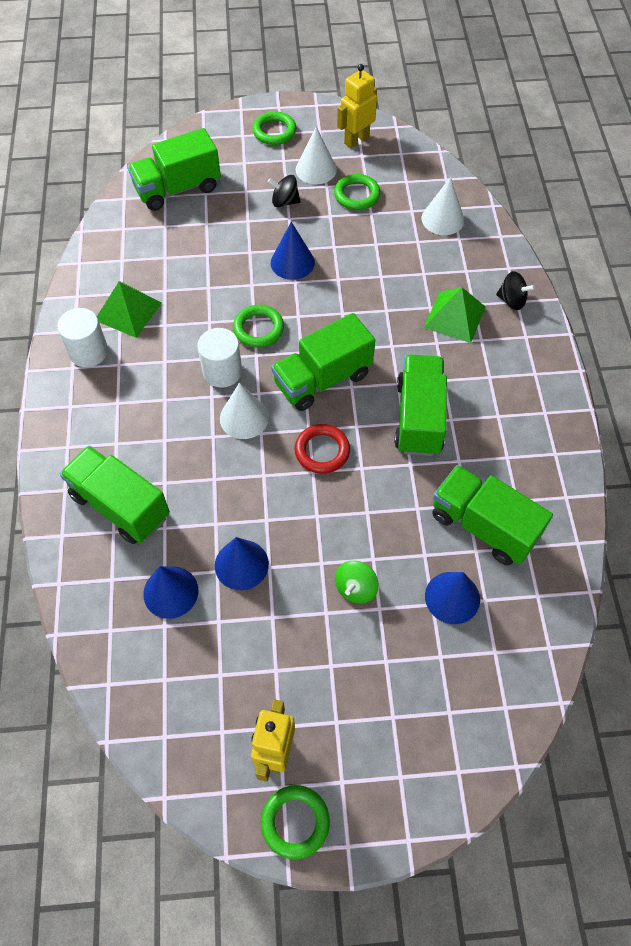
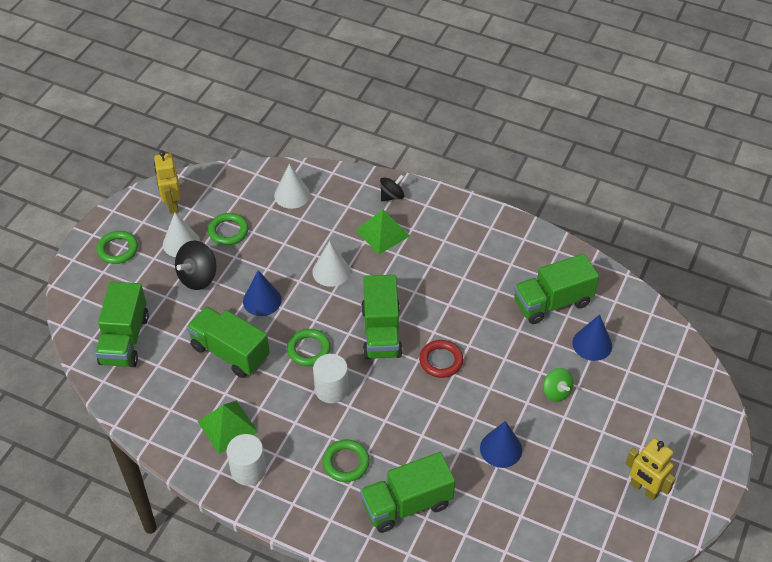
camera: 60 degrees left, 10 degrees down
blue cone [143,566,198,619] -> none
white cone [220,383,269,439] -> white cone moved to [312,241,350,287]
green ring [261,785,330,859] -> green ring moved to [323,439,370,482]
black spinning top [268,175,301,207] -> black spinning top [175,241,216,290], size x1.55
green truck [394,354,447,456] -> green truck moved to [187,306,270,378]

